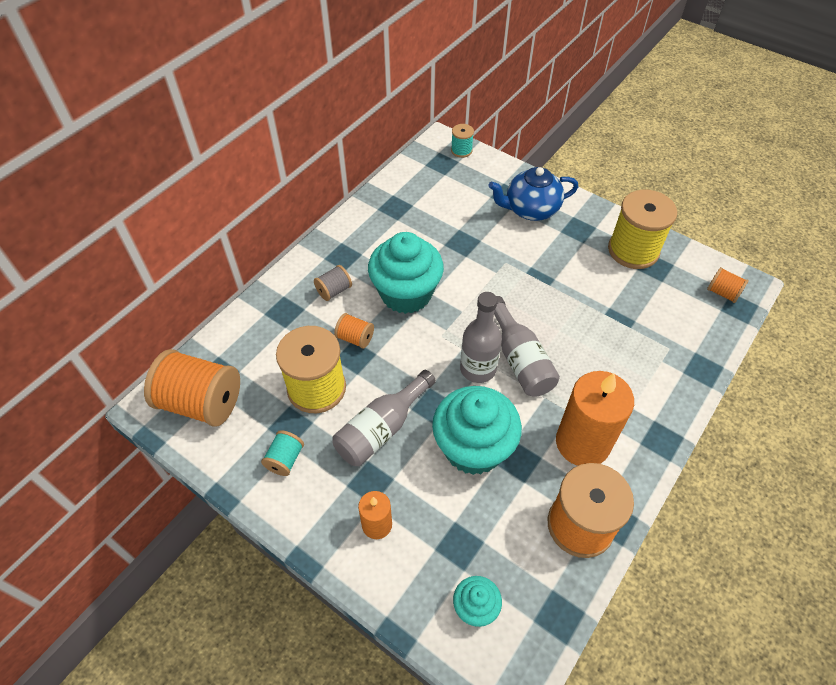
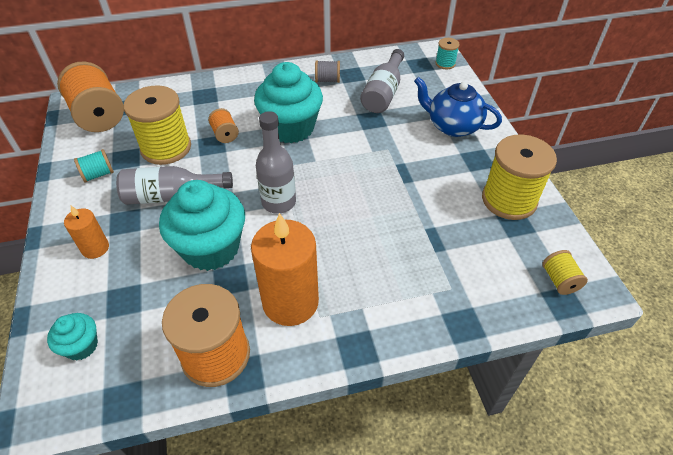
camera: 40 degrees right, 5 degrees down
grey spool [314,265,352,301] -> grey spool moved to [315,60,340,83]
grey bottle [494,296,560,397] -> grey bottle moved to [360,49,404,113]
orange spool [707,267,749,303] -> yellow spool [542,250,588,295]

